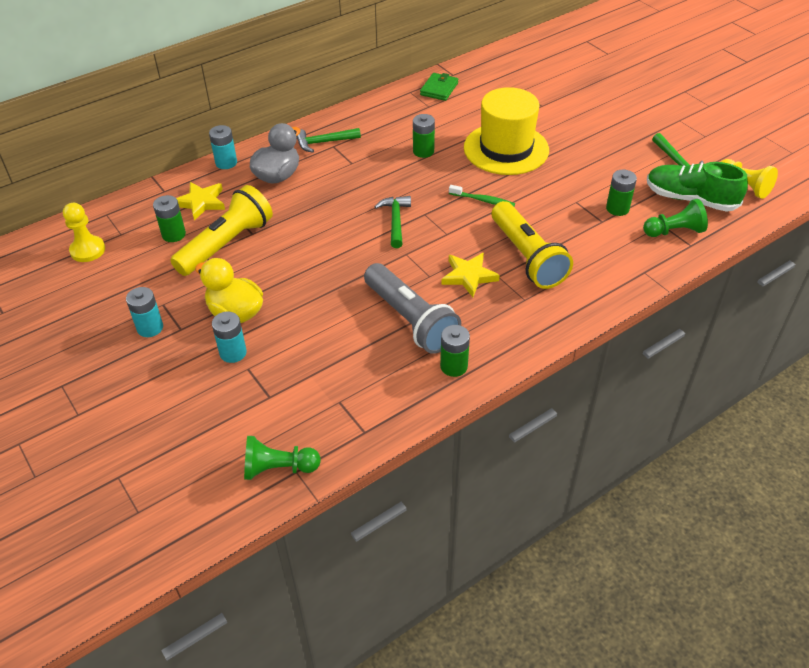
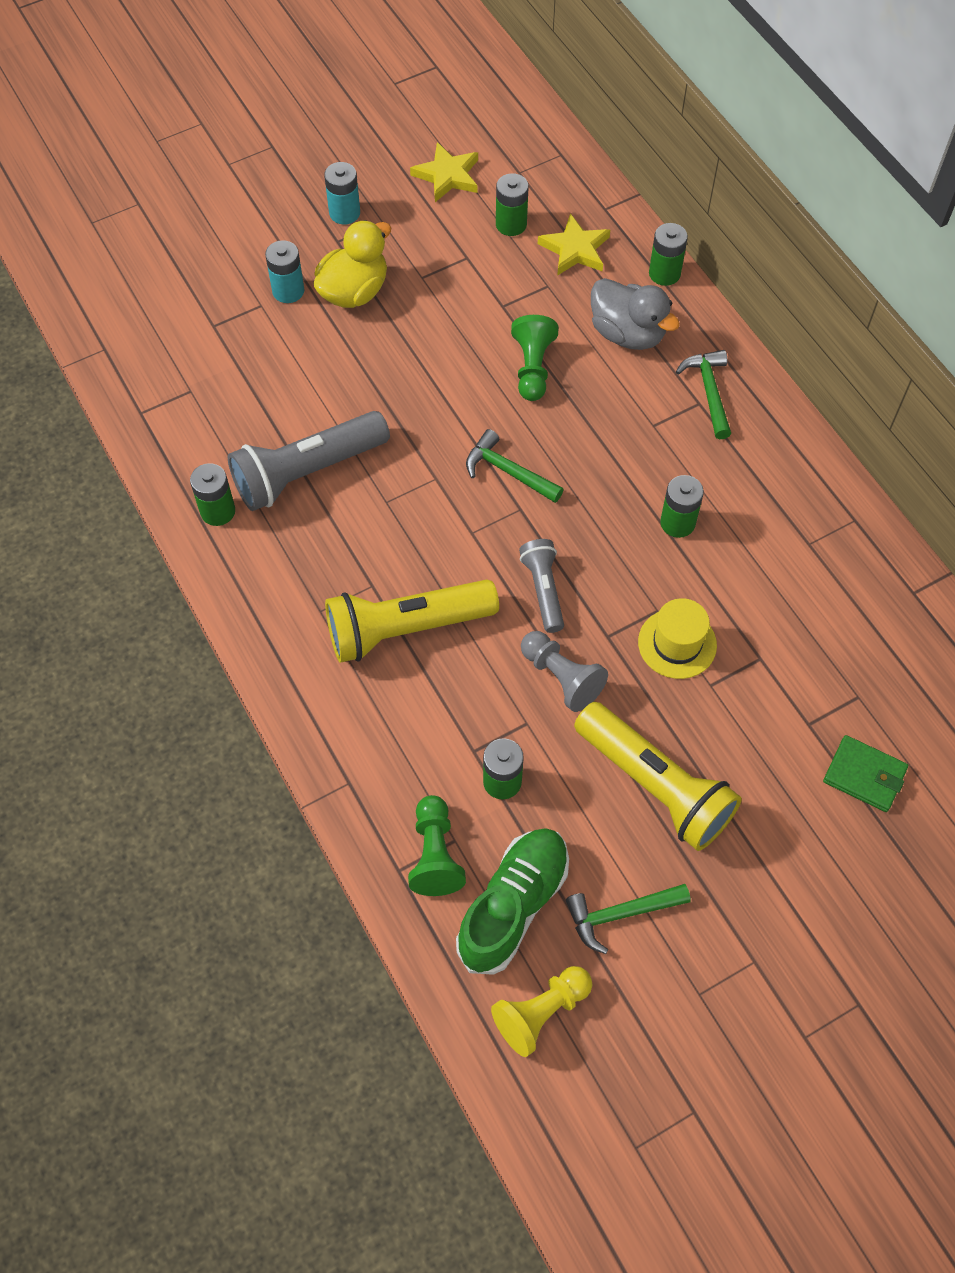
camera: 95 degrees right, 15 degrees up
yellow pawn [63,203,105,262] -> none
yellow flashlight [170,185,273,276] -> yellow flashlight moved to [574,702,742,851]
turquoise battery [209,125,237,169] -> green battery [649,223,688,286]
green pawn [244,436,321,480] -> green pawn moved to [511,315,559,401]
green hammer [375,196,411,248] -> green hammer turned 150 degrees counterclockwise [466,429,564,503]
green wallet [420,73,458,101] -> green wallet moved to [823,735,908,812]
yellow star [441,253,500,297] -> yellow star moved to [410,142,478,202]
green toothbrush [449,185,515,207] -> grey flashlight [519,539,564,633]
yellow hat [464,87,549,175] -> yellow hat [638,598,717,679], size x0.54
none -> grey pawn [521,631,608,712]

